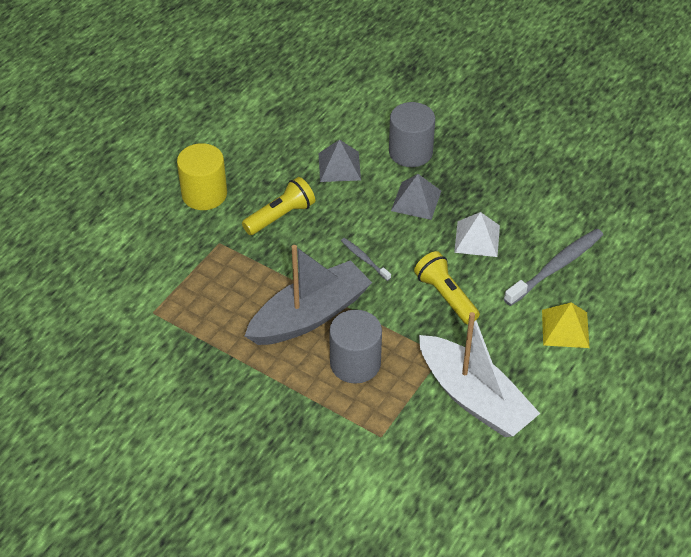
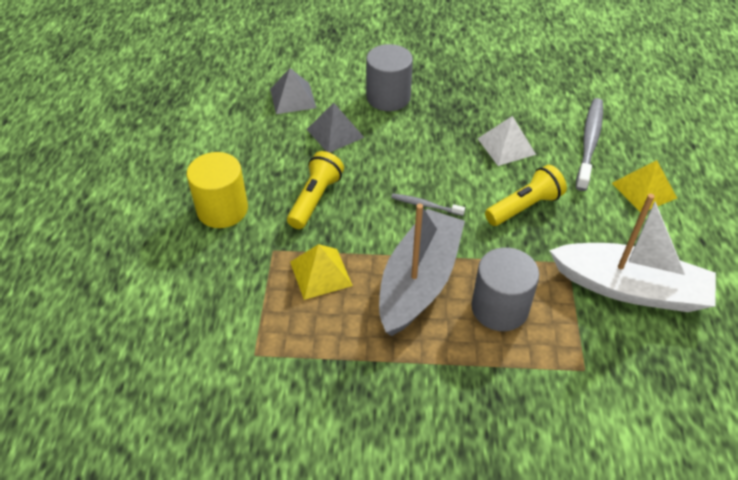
camera: 30 degrees left, 0 degrees up
grey pyramid [391,174,441,220] -> grey pyramid moved to [270,68,316,114]
yellow flashlight [414,251,480,324] -> yellow flashlight turned 120 degrees clockwise [485,165,567,226]
none -> yellow pyramid [290,244,353,300]

